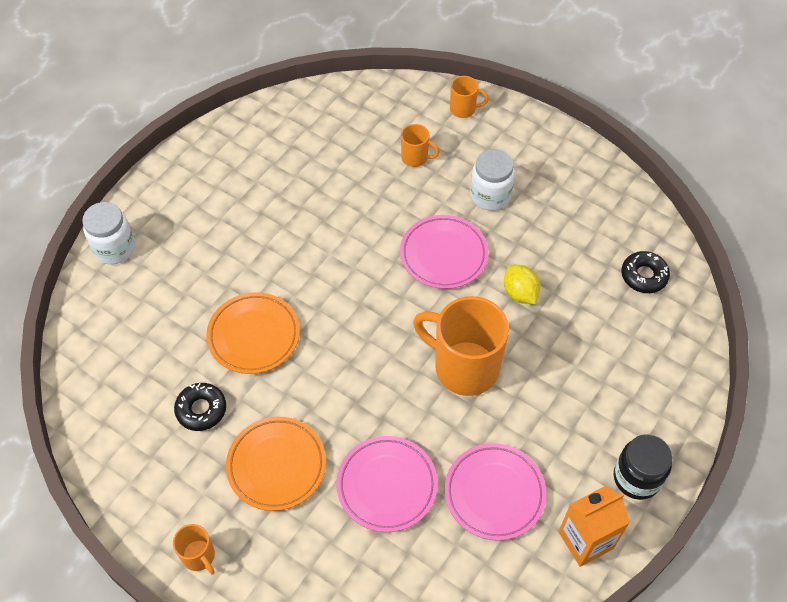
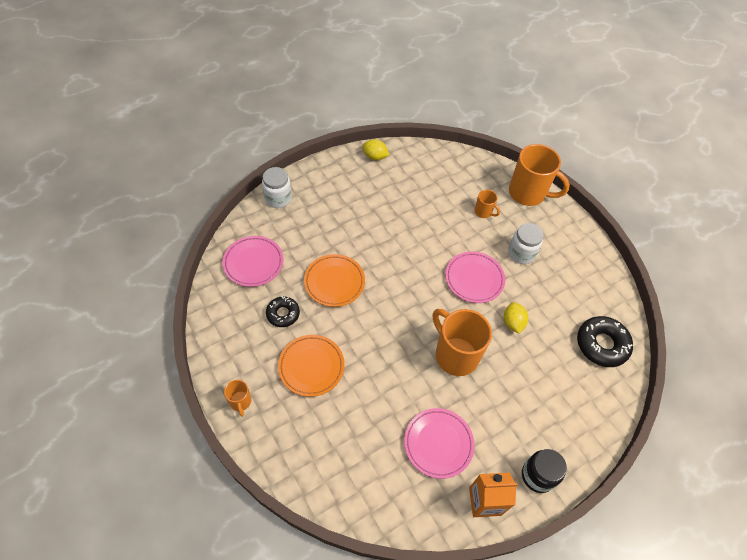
camera: 20 degrees right, 0 degrees up
pink plate [336,436,438,532] -> pink plate moved to [222,236,283,287]
orange mug [450,76,489,118] -> orange mug [509,144,570,206], size x2.13
black donut [621,251,670,293] -> black donut [577,316,633,367], size x1.61
none -> yellow lemon [362,139,389,160]

